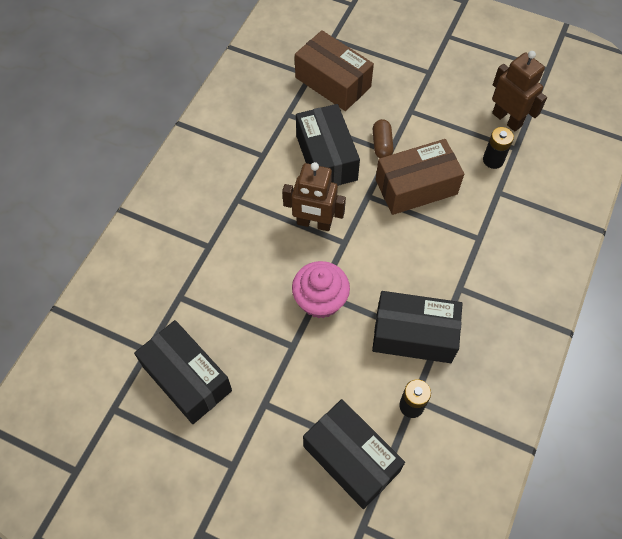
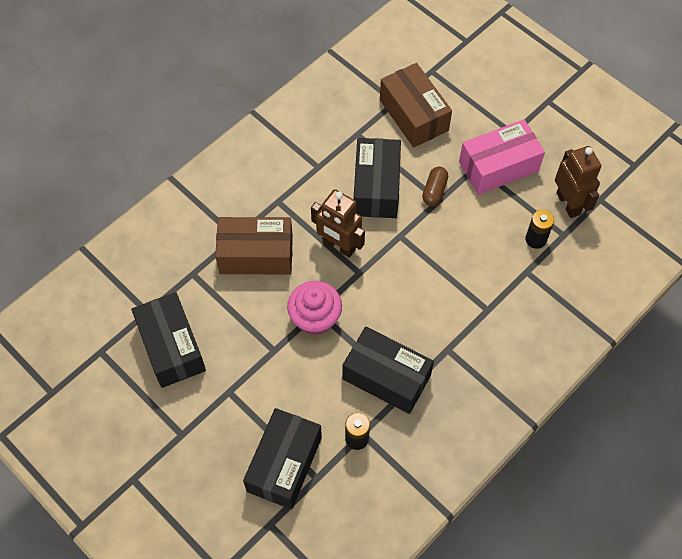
camera: 20 degrees right, 0 degrees up
black box [303,399,405,509] -> black box turned 45 degrees clockwise [243,408,322,509]
brown box [375,139,464,215] -> brown box moved to [215,217,293,274]
none -> pink box [459,119,545,195]

